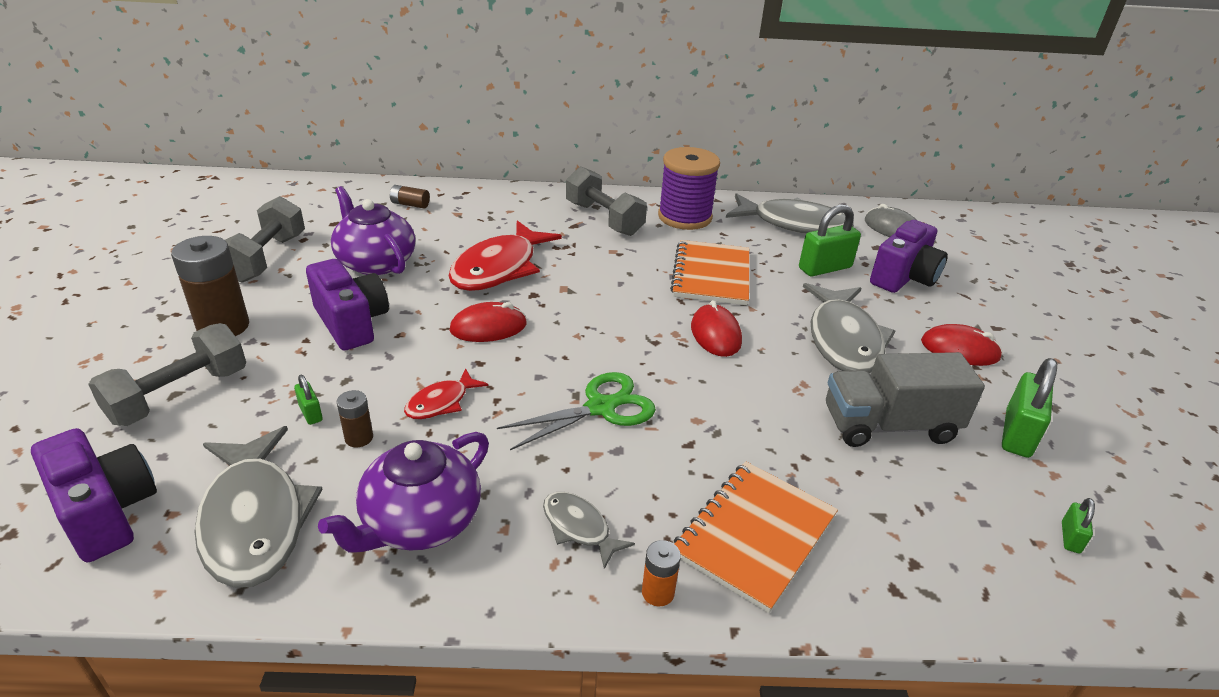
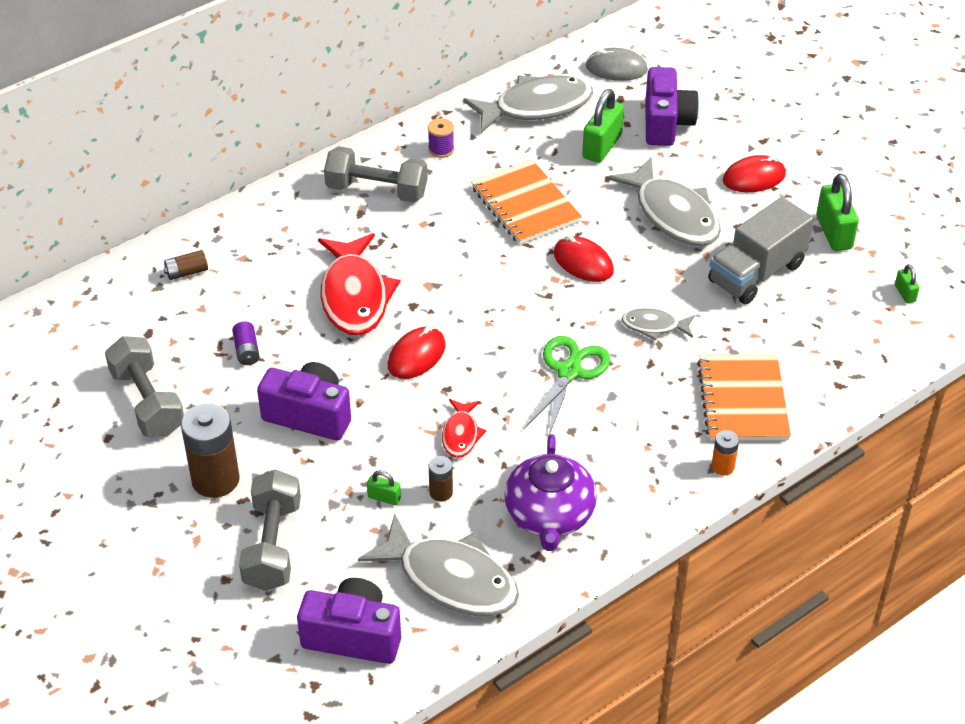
camera: 35 degrees left, 10 degrees up
purple teapot [331,186,415,275] -> purple battery [232,322,260,365]
grey fish [543,492,635,569] -> grey fish moved to [621,308,695,341]
purple spool [658,147,720,230] -> purple spool [428,118,454,158], size x0.45

